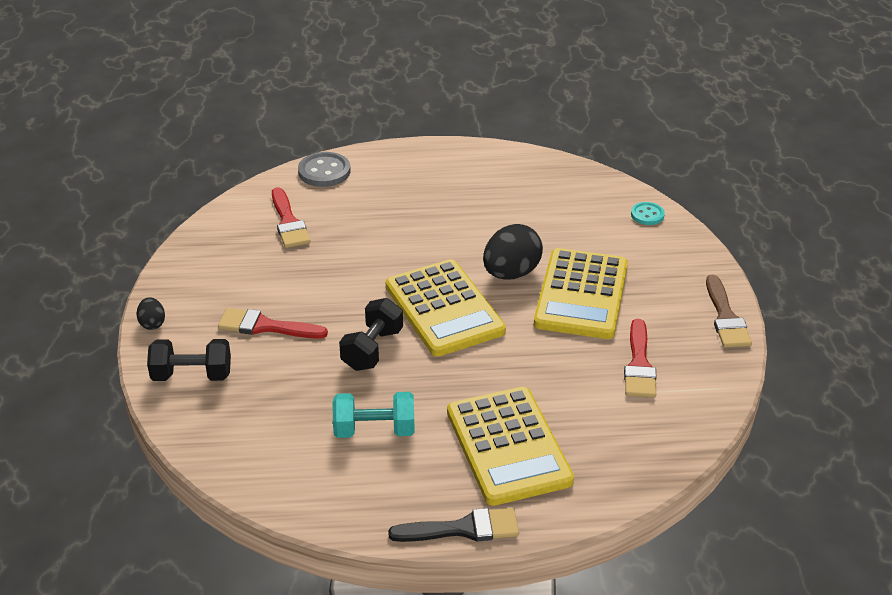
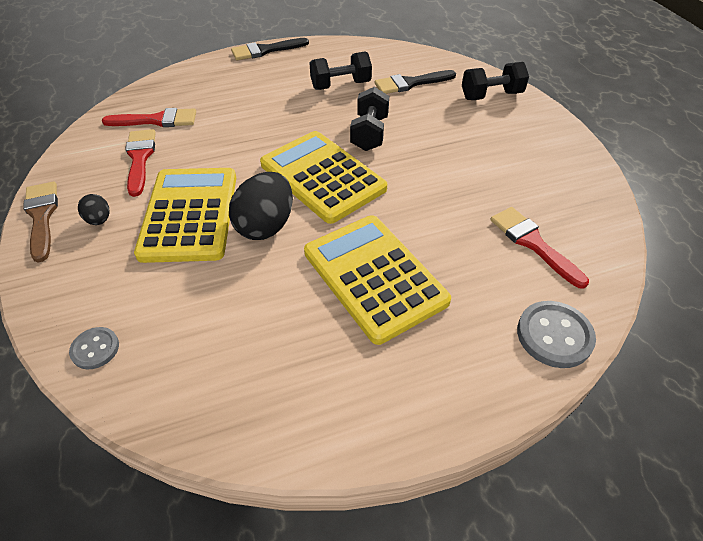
camera: 165 degrees right, 10 degrees up
black egg [137,297,165,330] -> black egg moved to [78,194,110,225]
red brush [218,308,328,339] -> red brush moved to [102,108,196,127]
turquoise dumbbell [333,392,415,438] -> black dumbbell [309,51,372,90]
yellow calculator [447,387,574,506] -> yellow calculator moved to [304,215,451,345]
turquoise button [631,202,665,225] -> grey button [69,327,119,369]
none -> black brush [375,70,456,94]

